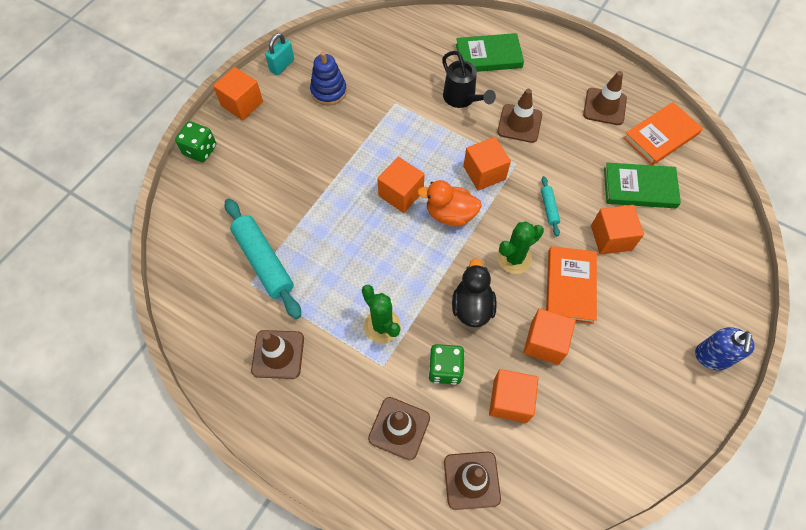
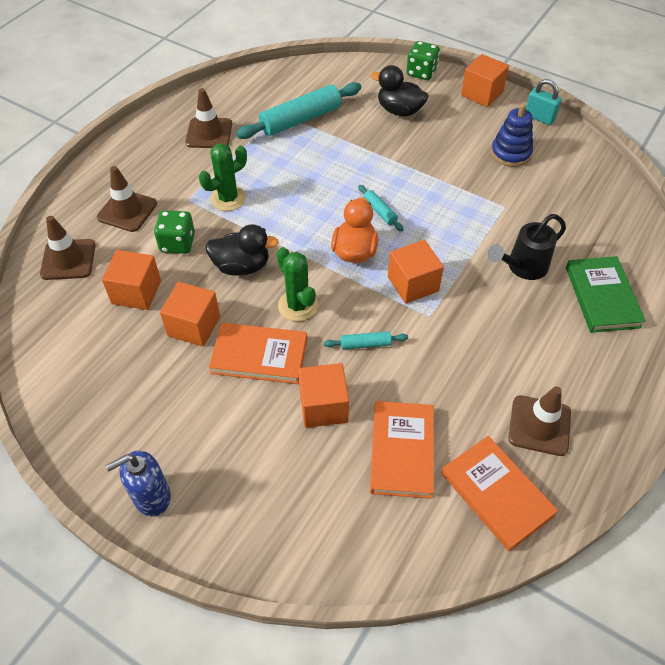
camera: 90 degrees right, 10 degrees down
orange cube [377,157,425,213] -> turquoise rolling pin [358,185,404,231]
brown traffic cone [497,89,542,143] -> none
green book [604,162,681,208] -> orange book [370,401,434,499]
blue soap dispenser [695,327,755,370] -> blue soap dispenser turned 45 degrees counterclockwise [106,450,171,516]
none -> black duck [371,65,429,116]

